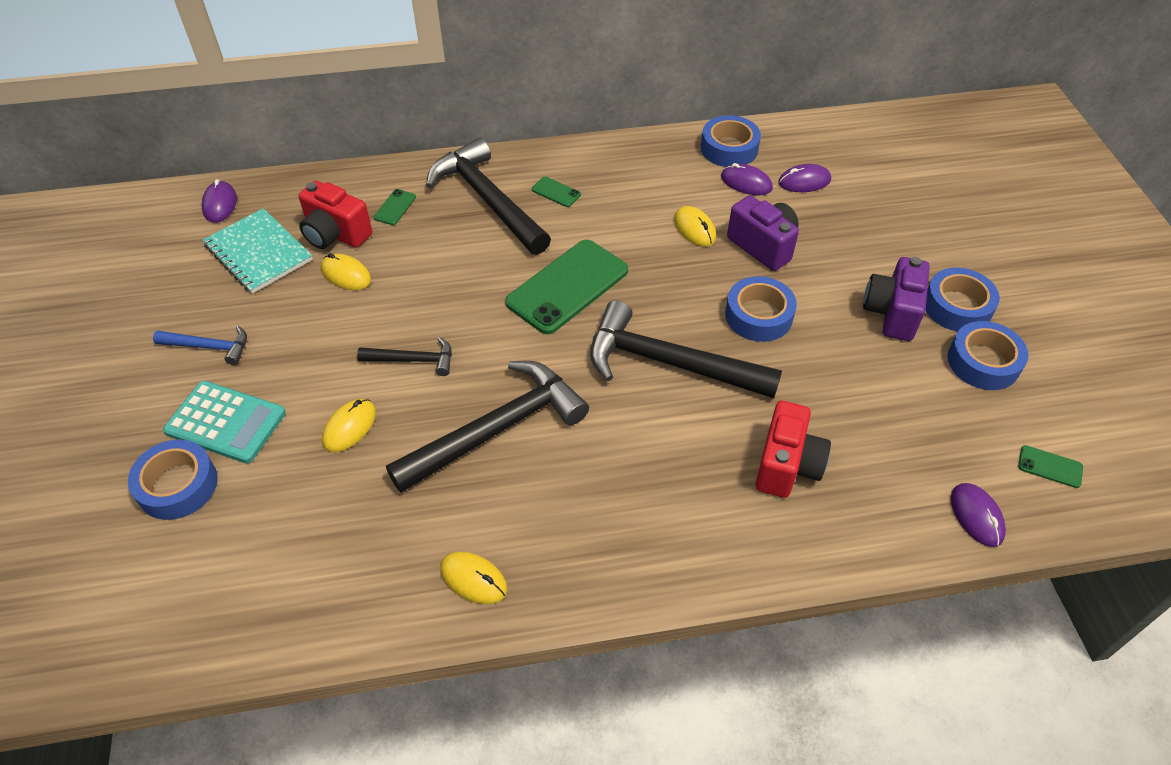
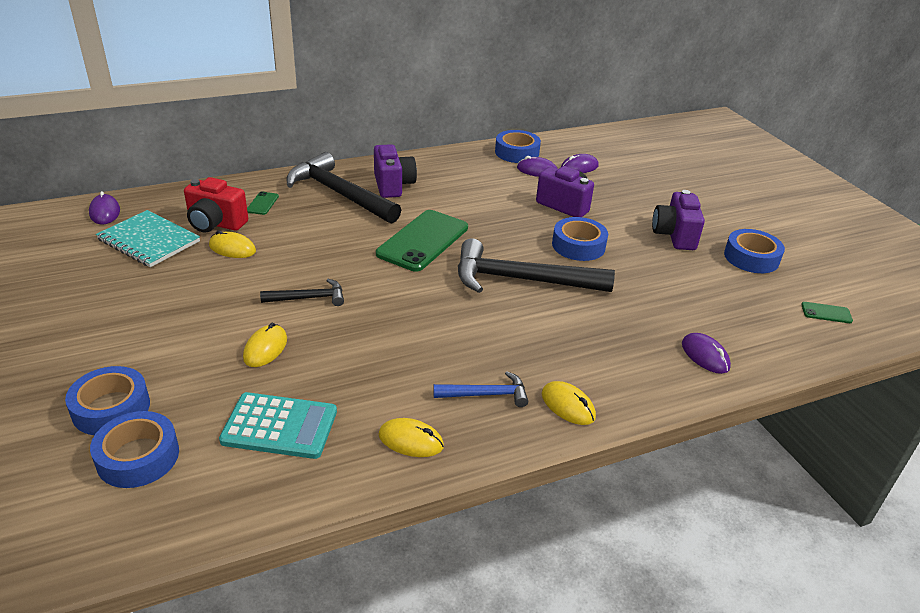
camera: 15 degrees left, 15 degrees down
blue hammer [153,326,247,365] -> blue hammer moved to [433,372,528,407]
turquoise calculator [163,381,286,463] -> turquoise calculator moved to [219,392,337,459]
black hammer [386,361,589,493] -> none
green phone [532,177,581,207] -> purple camera [374,144,417,198]
yellow mouse [674,206,716,246] -> yellow mouse moved to [542,381,596,425]
red camera [755,401,831,498] -> none
blue tape [926,268,1000,331] -> blue tape moved to [90,411,179,488]
purple mouse [951,483,1006,547] -> purple mouse moved to [682,333,731,374]

